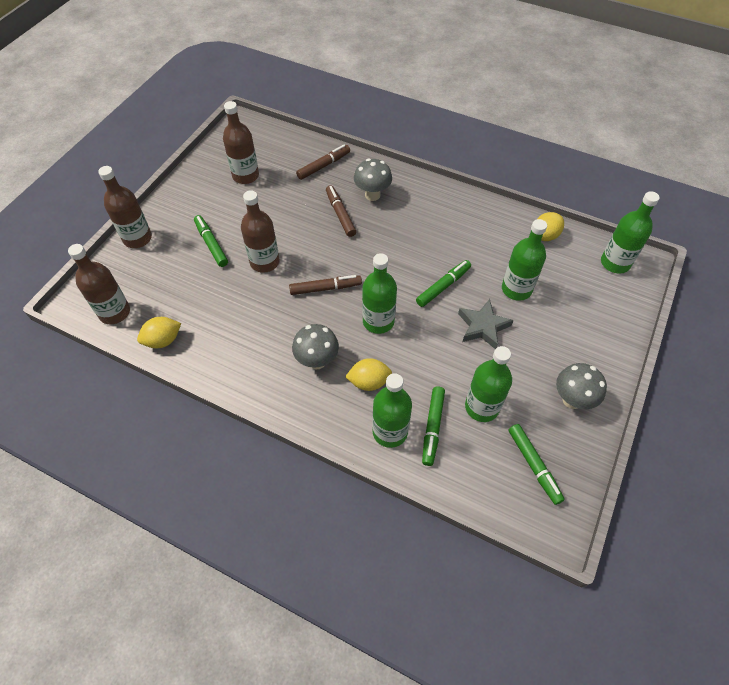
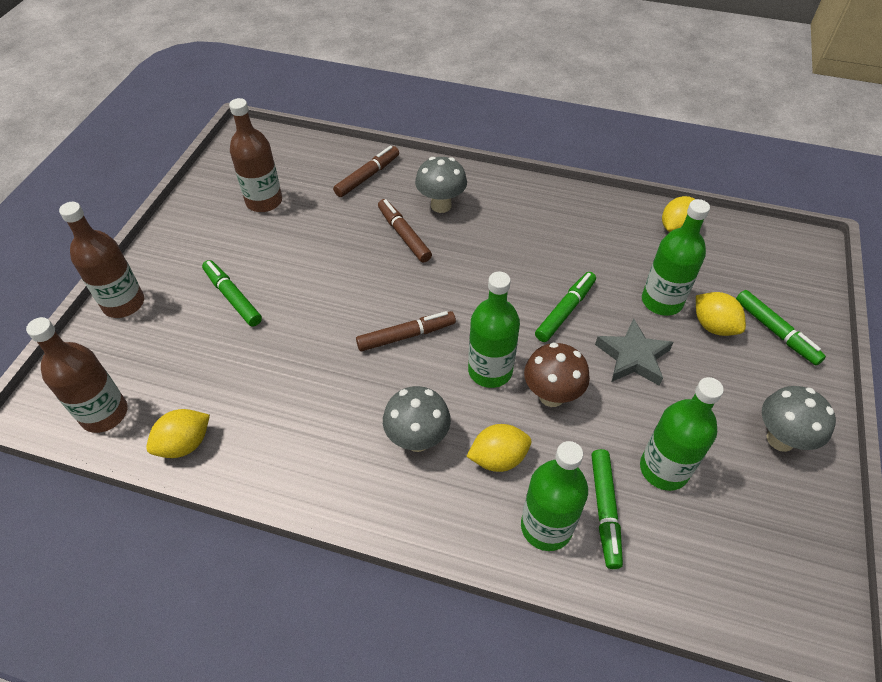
camera: 10 degrees left, 5 degrees down
brown bottle [241,190,280,273] -> none
green marker [509,424,565,505] -> green marker moved to [736,290,826,365]
green bottle [601,191,660,274] -> none
none -> brown mushroom [524,343,590,407]
none -> yellow lemon [696,292,746,336]

